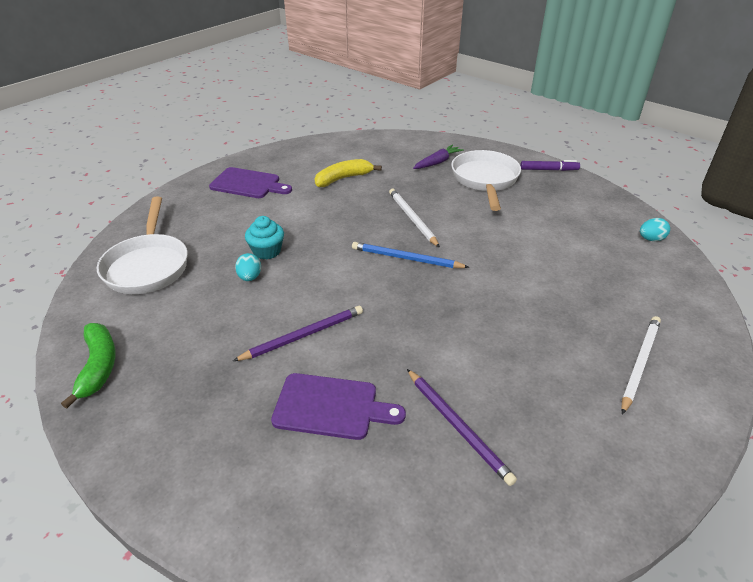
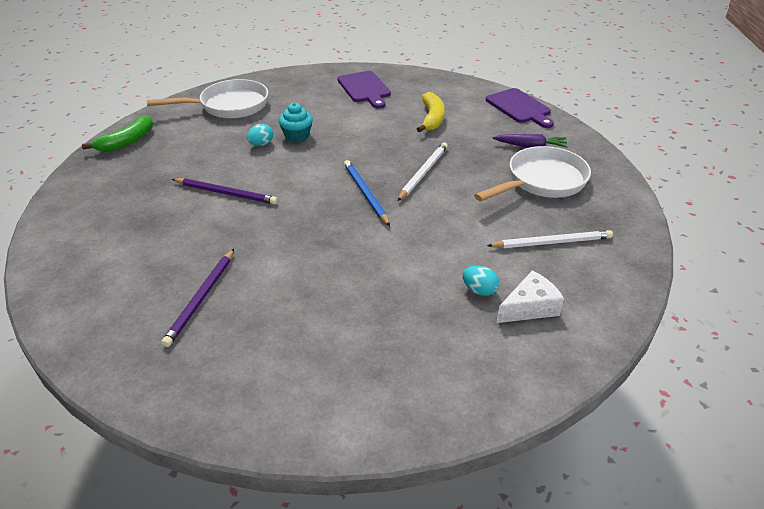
camera: 50 degrees right, 0 degrees up
white pan [97,196,188,294] -> white pan turned 150 degrees counterclockwise [147,79,268,119]
purple cutting board [271,373,406,440] -> purple cutting board moved to [486,88,554,128]
yellow banana [314,159,382,187] -> yellow banana turned 75 degrees clockwise [417,92,445,132]
purple marker [520,160,580,171] -> none
white pencil [621,316,661,415] -> white pencil moved to [487,230,613,248]
turquoise egg [640,218,670,241] -> turquoise egg moved to [462,266,499,296]
none -> white cheese [497,270,564,323]

